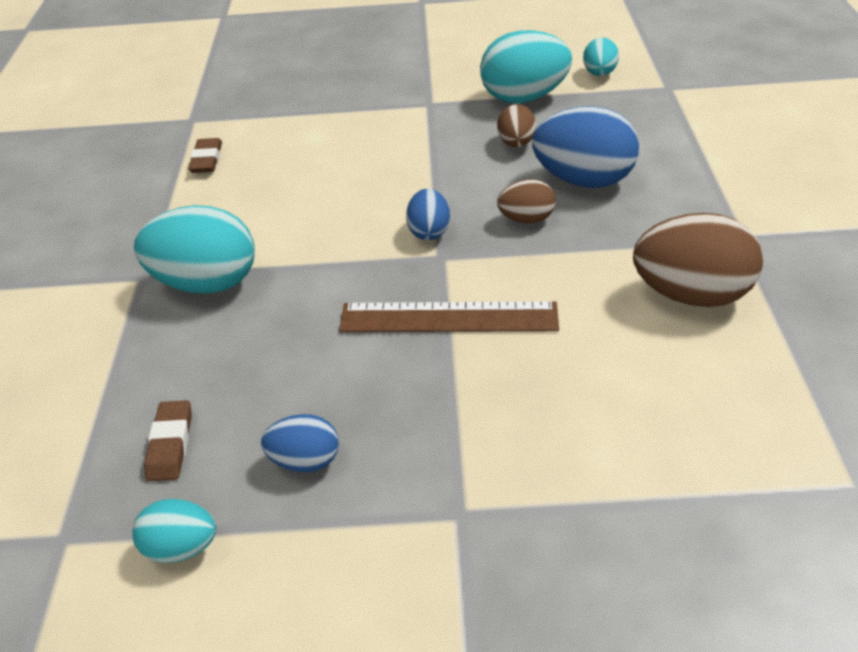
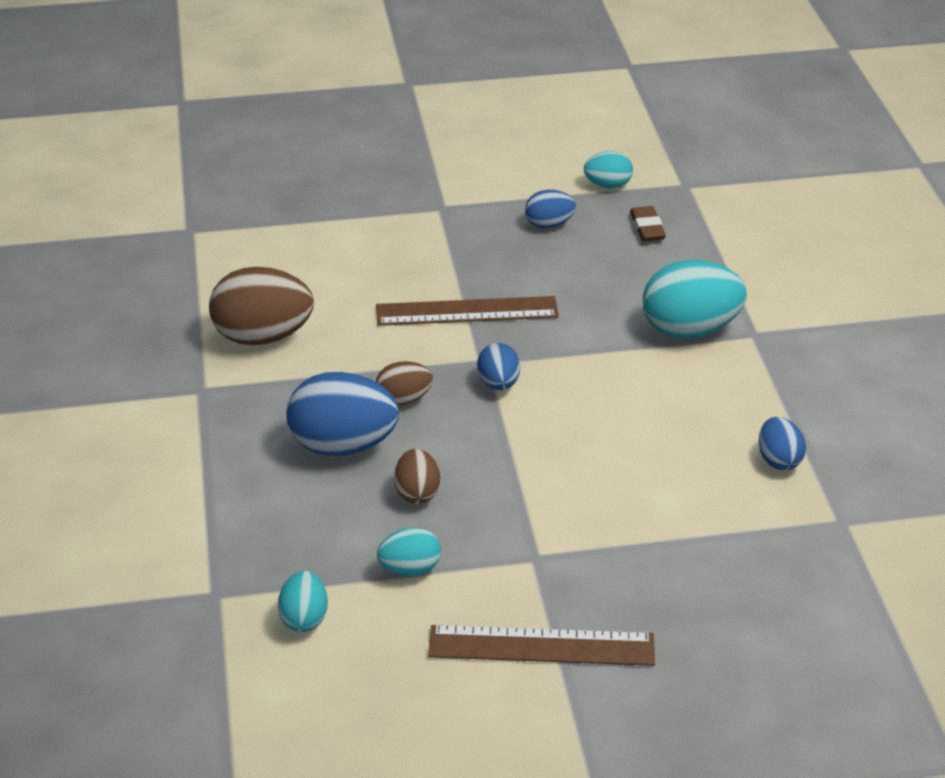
camera: 170 degrees right, 5 degrees down
brown eraser [188,138,222,173] -> blue egg [759,417,806,470]
turquoise egg [480,30,572,103] -> turquoise egg [377,527,441,576], size x0.53
none -> brown ruler [428,625,655,666]

